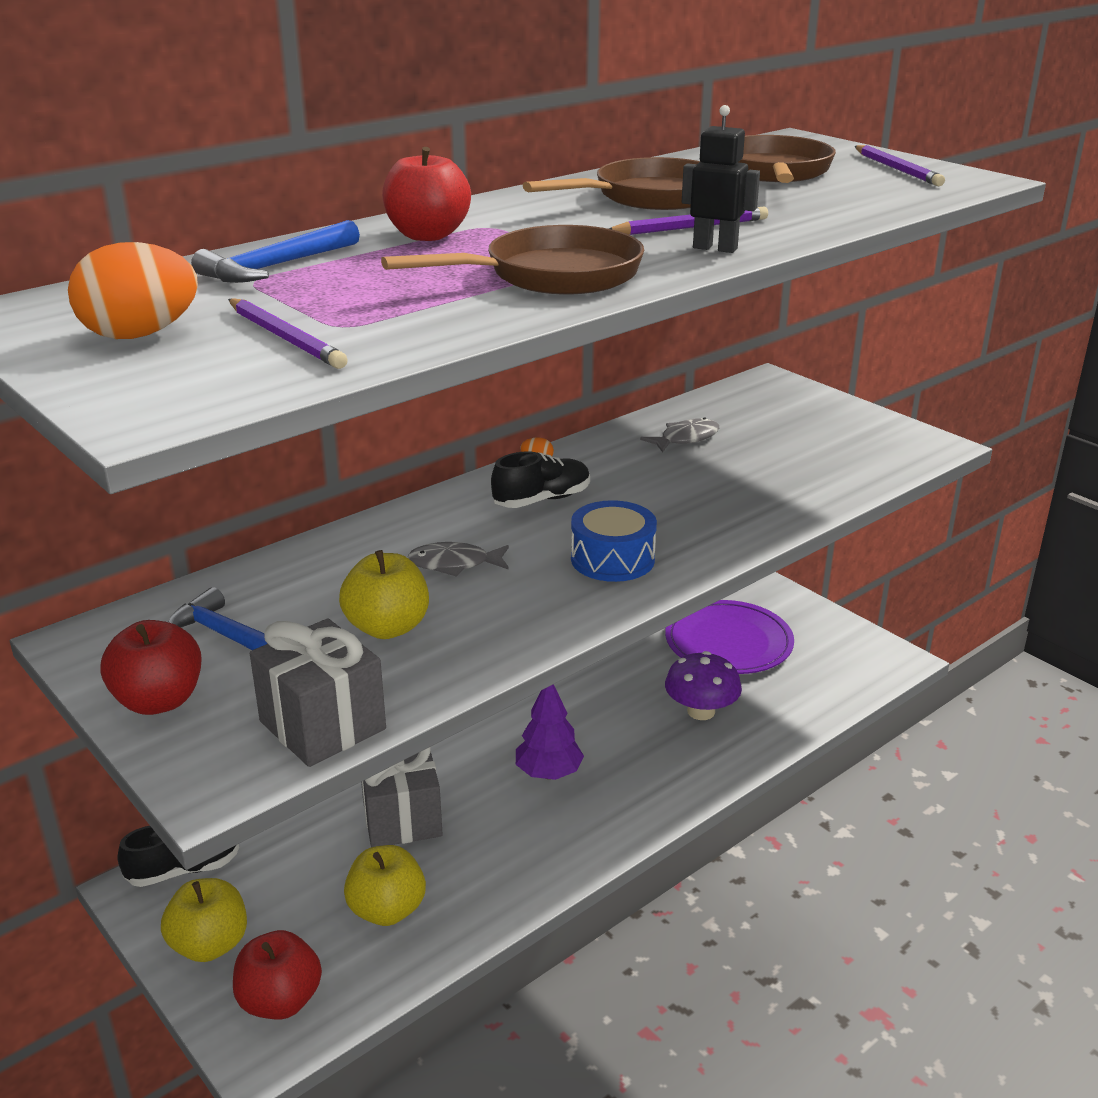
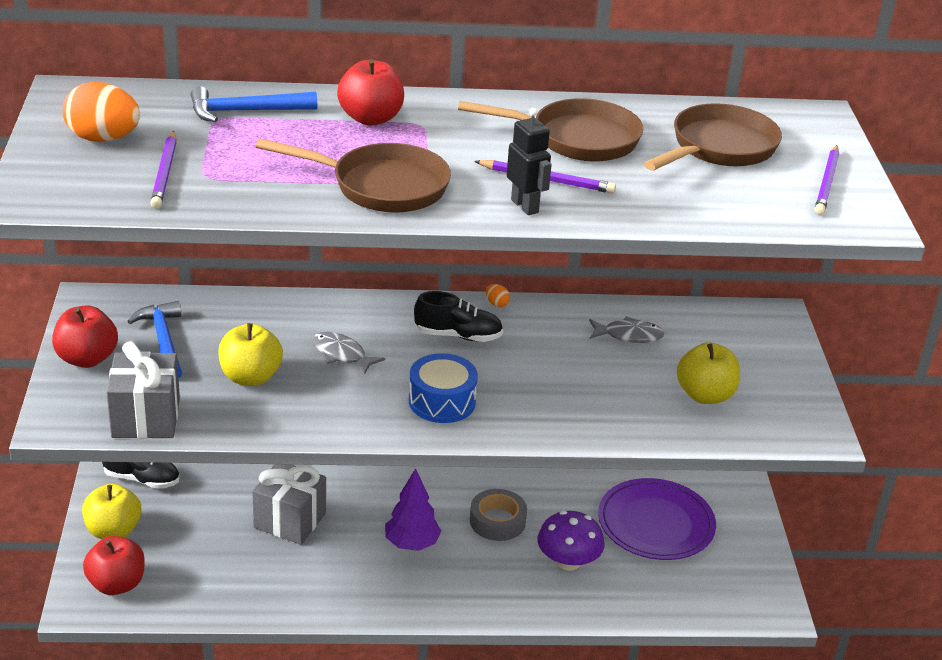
camera: 35 degrees right, 5 degrees up
yellow apple [344,845,426,926] -> yellow apple moved to [677,342,740,404]
none -> grey tape [470,489,527,541]

